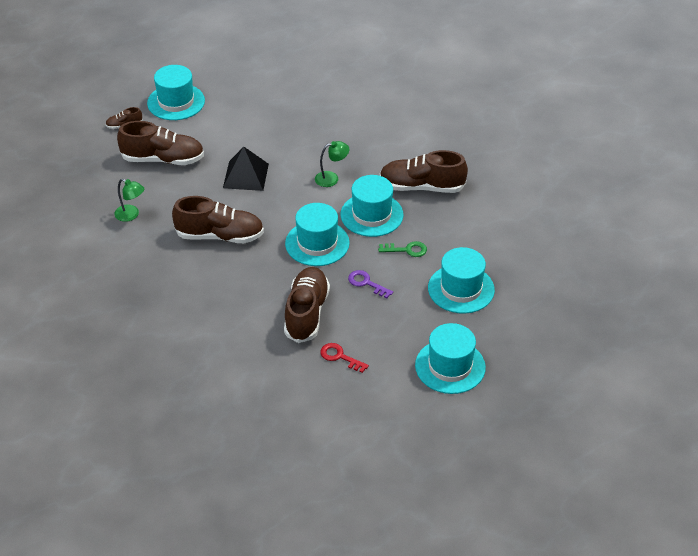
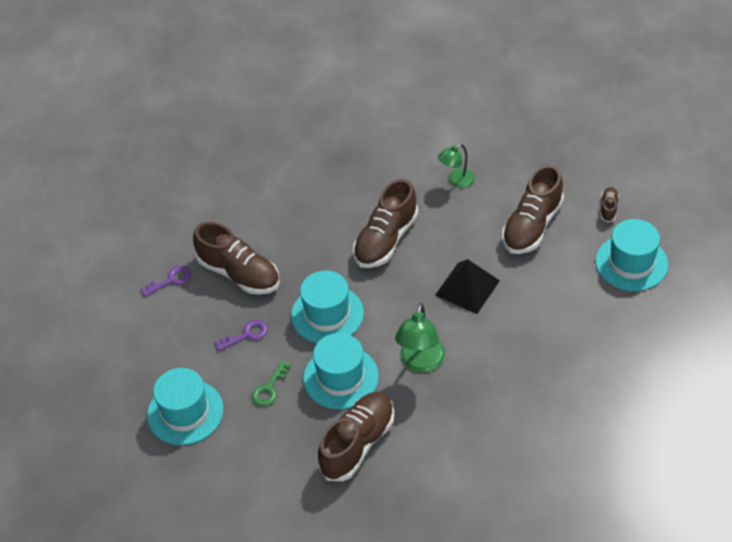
camera: 120 degrees right, 5 degrees up
green lamp [315,141,349,187] -> green lamp [395,303,445,372], size x1.54
red key [320,343,369,373] -> purple key [140,266,191,297]
turquoise hat [415,323,486,394] -> none

